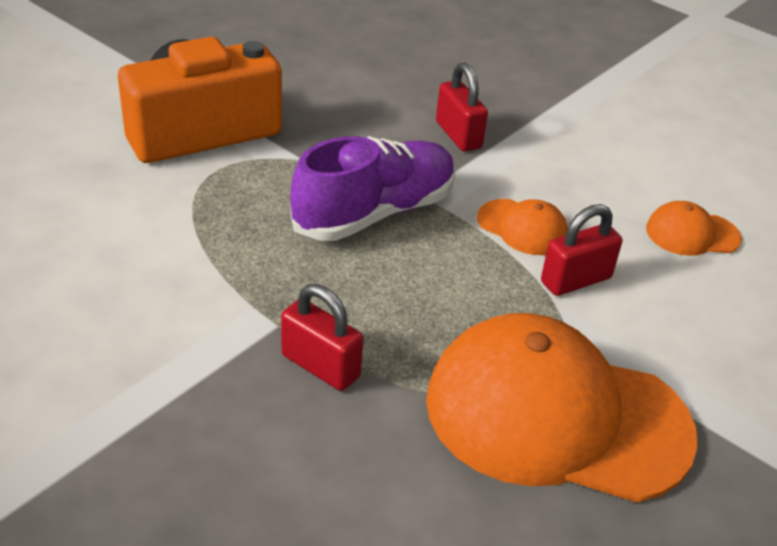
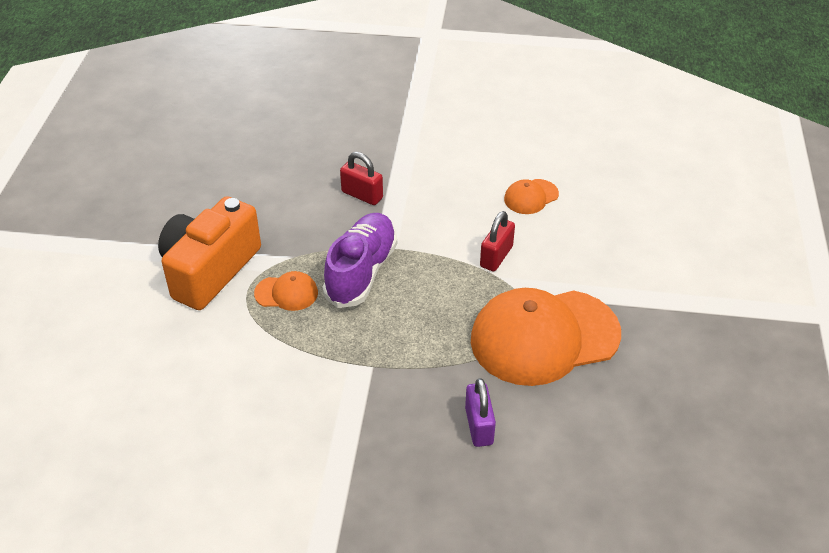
camera: 30 degrees left, 5 degrees up
red padlock [281,284,363,391] -> none
orange cap [477,199,568,255] -> orange cap moved to [254,271,318,311]
none -> purple padlock [465,378,496,447]

